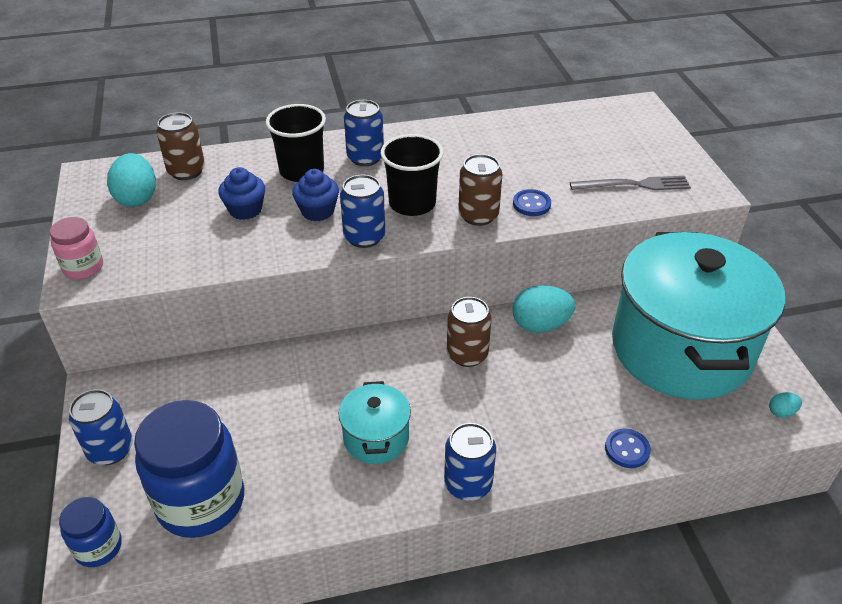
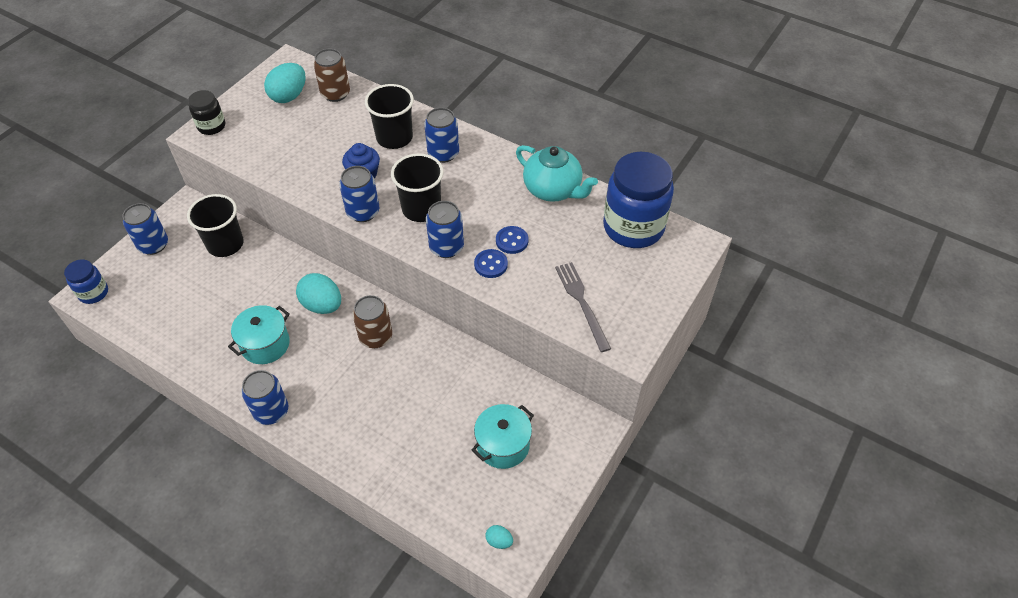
camera: 45 degrees right, 10 degrees up
pink jar [50,217,103,279] -> black jar [188,90,225,135]
blue jar [134,400,244,538] -> blue jar moved to [603,152,674,248]
blue cupcake [218,167,265,220] -> none
brown can [458,154,502,226] -> blue can [426,201,464,258]
turquoise egg [513,285,575,333] -> turquoise egg moved to [296,273,341,314]
grey fork [570,176,691,190] -> grey fork turned 150 degrees counterclockwise [555,262,611,352]
blue button [605,428,651,468] -> blue button moved to [496,226,529,254]
turquoise pot [612,232,785,400] -> turquoise pot [471,404,534,469], size x0.43
none -> black cup [187,194,244,257]
none -> turquoise teapot [516,145,598,202]

